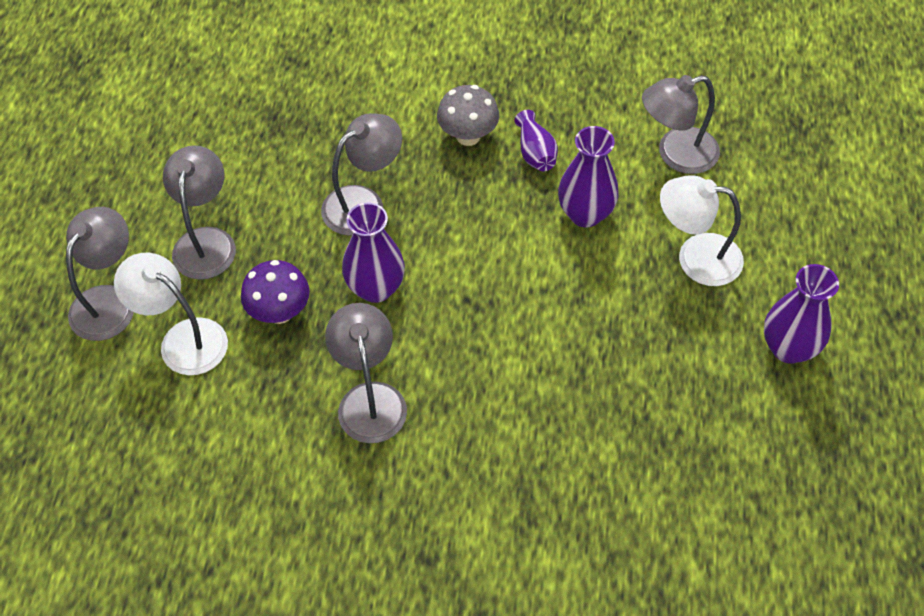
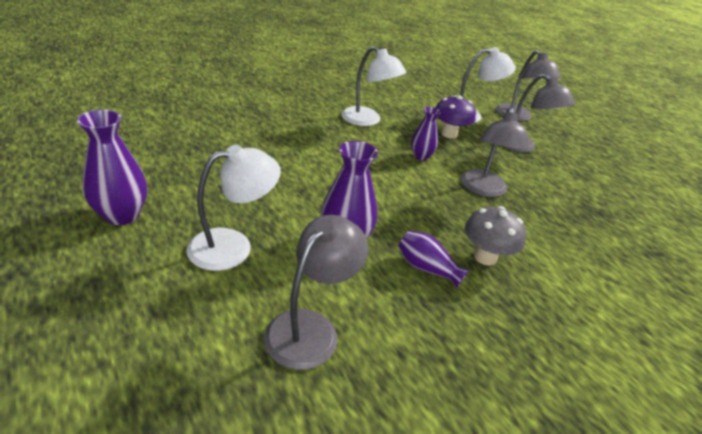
camera: 135 degrees right, 20 degrees down
grey lamp [325,303,407,443] -> white lamp [341,46,406,126]
purple vase [342,202,405,303] -> purple vase [411,107,441,161], size x0.63

